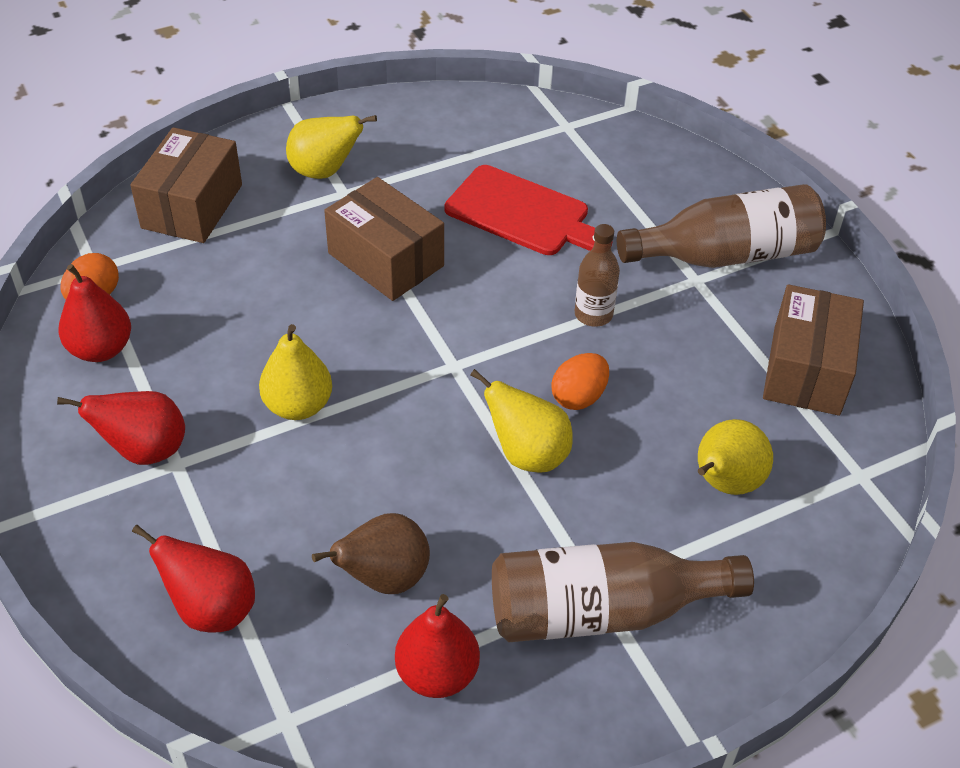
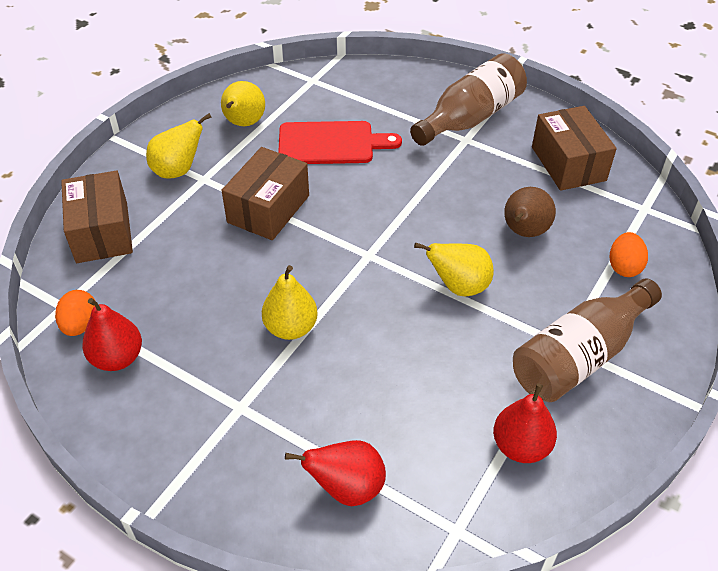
camera: 30 degrees left, 0 degrees up
red pear [57,391,185,465] -> none
brown pear [312,513,430,594] -> brown pear moved to [504,187,556,237]
brown box [324,177,444,301] -> brown box turned 75 degrees counterclockwise [221,147,309,240]
orange egg [551,353,609,410] -> orange egg moved to [610,232,648,277]
brown bottle [575,224,620,327] -> none
yellow pear [698,419,773,495] -> yellow pear moved to [221,81,265,126]

